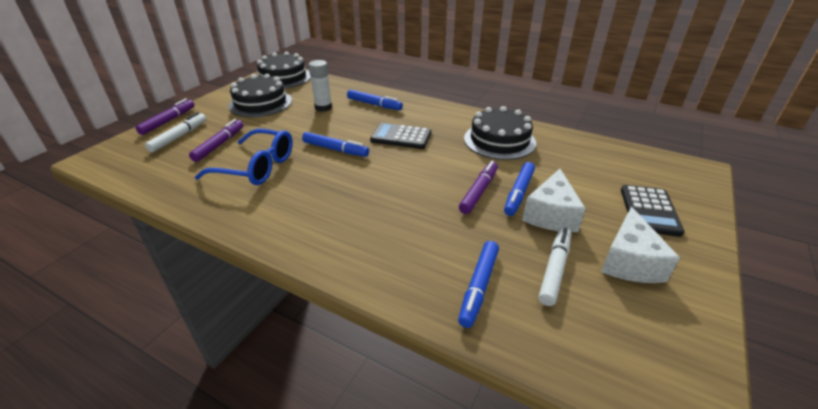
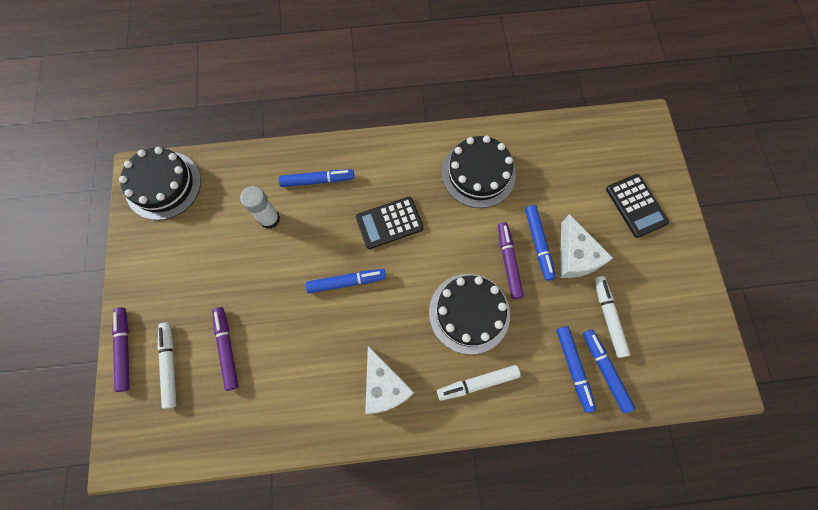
camera: 35 degrees left, 35 degrees up
blue glasses [195,129,293,185] -> none
black cake [228,74,292,117] -> black cake moved to [429,274,510,355]
white cheese [601,207,680,283] -> white cheese moved to [365,346,415,414]
none -> white marker [437,365,520,401]
none -> blue marker [583,329,635,413]

